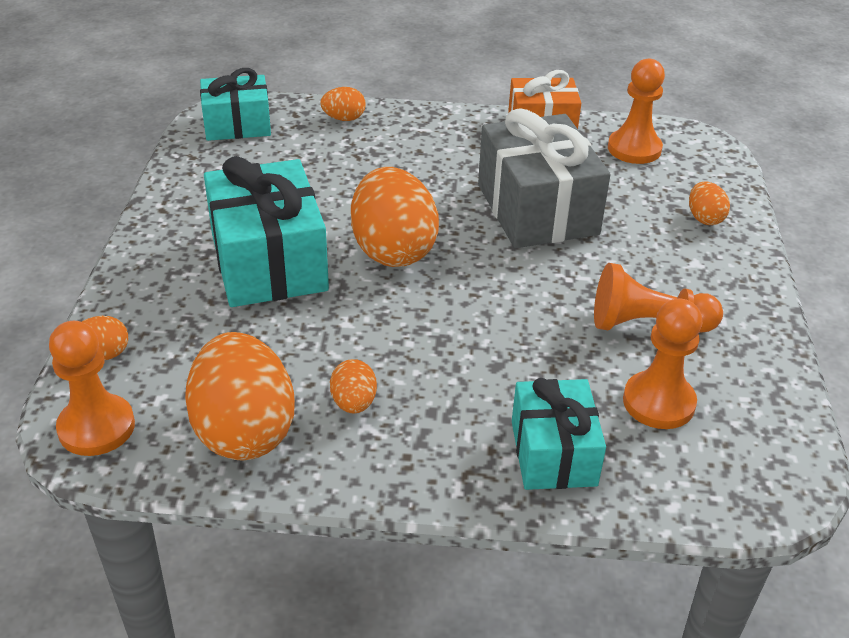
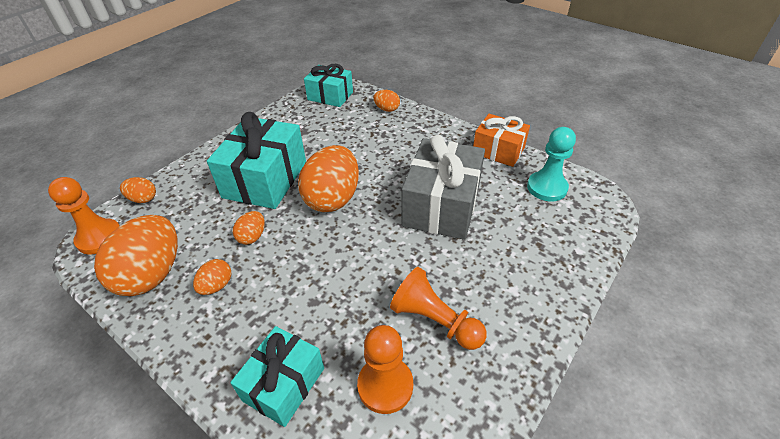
camera: 35 degrees right, 5 degrees up
orange pawn [608,58,665,164] -> turquoise pawn [527,127,576,201]
orange egg [689,181,730,225] -> orange egg moved to [233,211,265,245]

